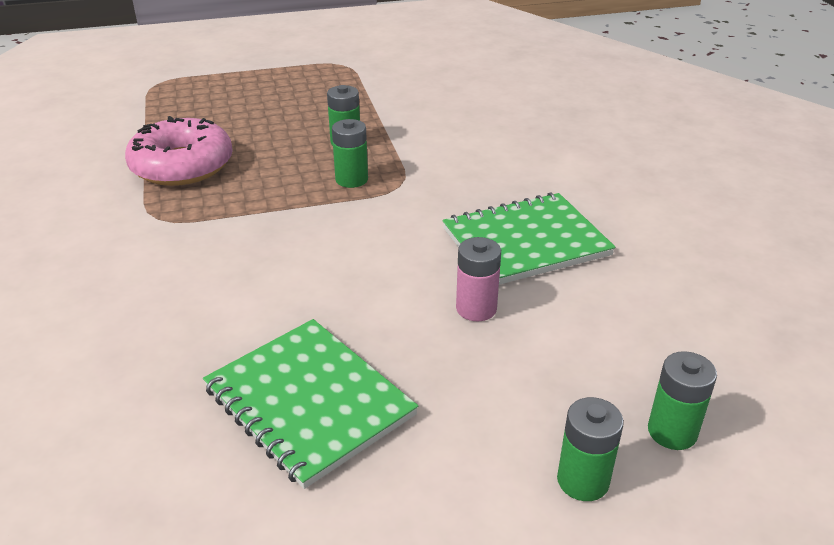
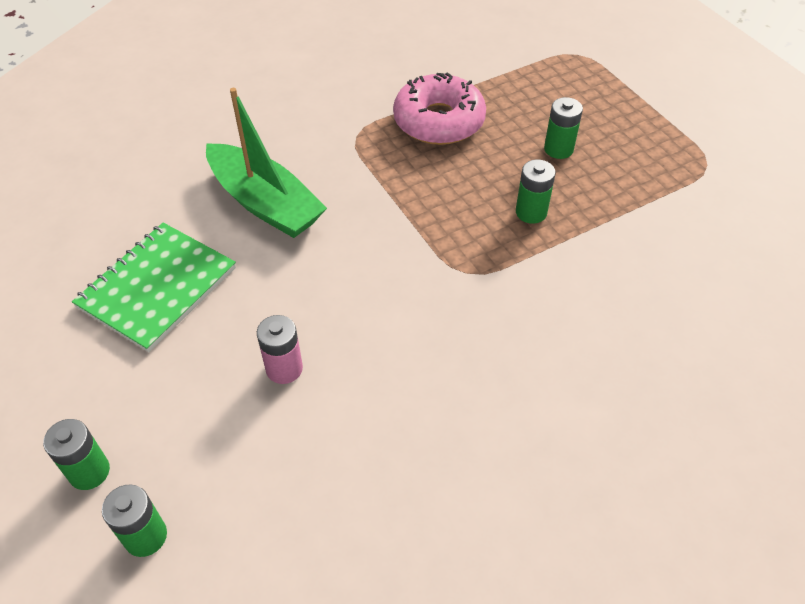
camera: 75 degrees right, 15 degrees up
green battery [332,119,368,188] -> green battery moved to [544,97,583,159]
green notebook [443,193,616,285] -> none
none -> green boat [206,88,327,238]

